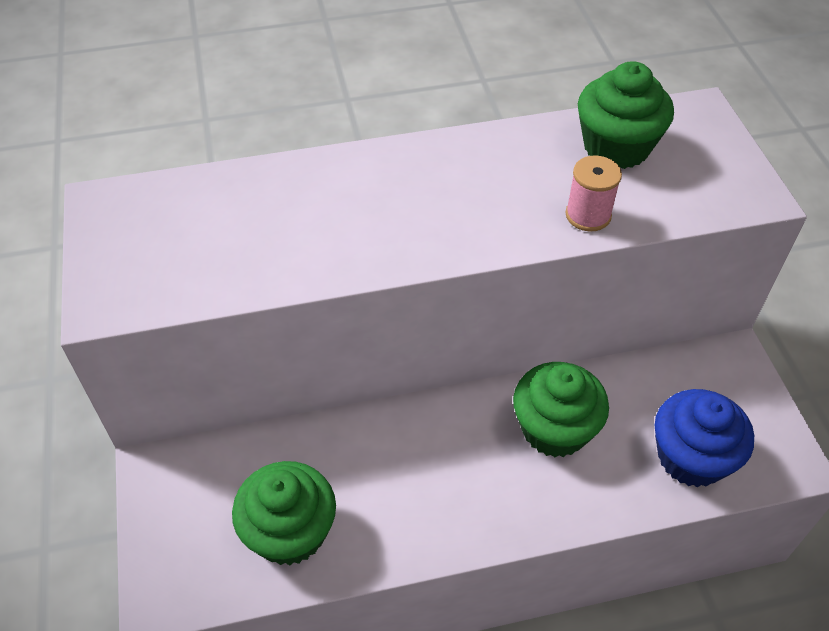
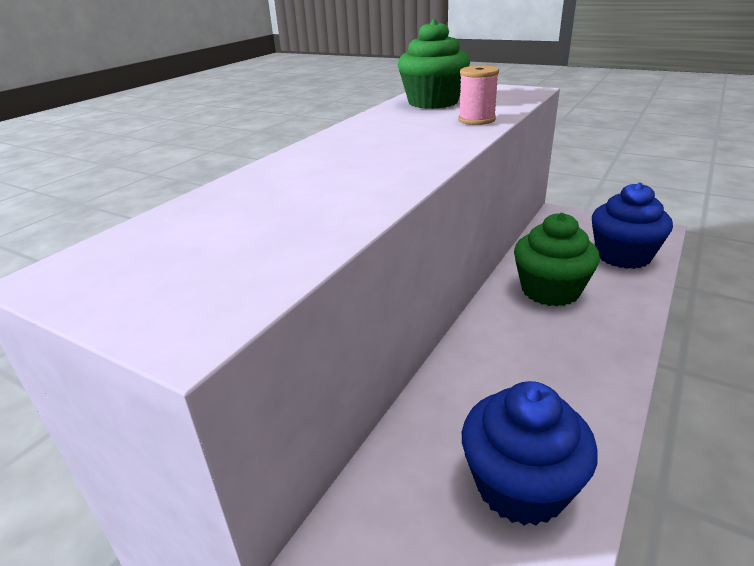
camera: 45 degrees left, 20 degrees down
green cupcake [232,461,336,565] -> blue cupcake [462,381,598,526]

